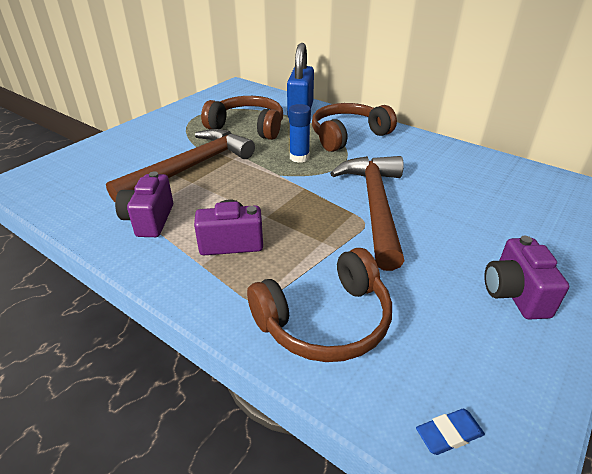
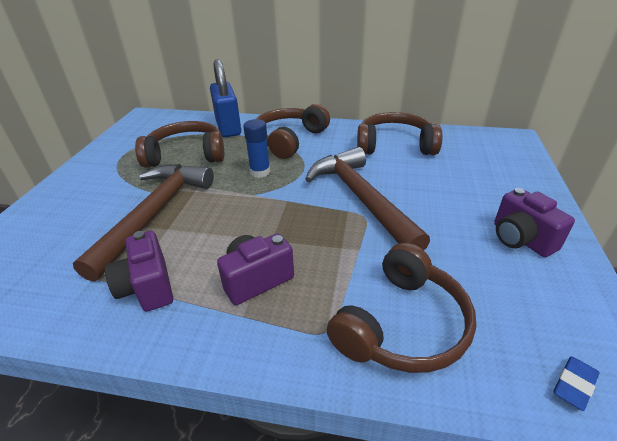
camera: 25 degrees left, 0 degrees up
none -> brown headphones [357,112,442,155]

